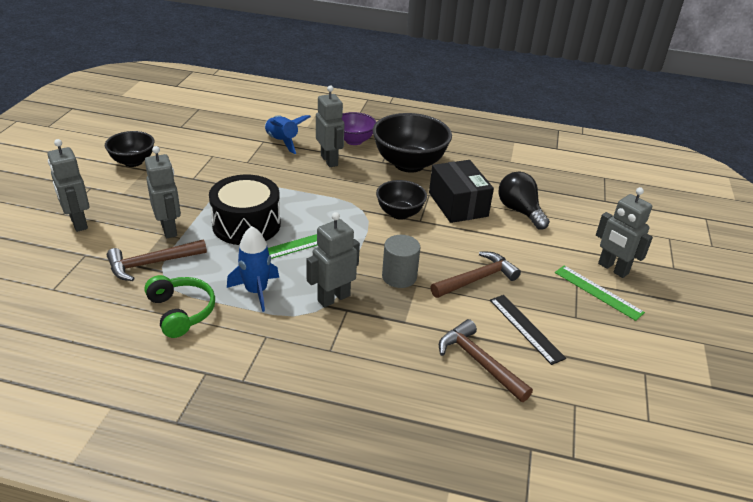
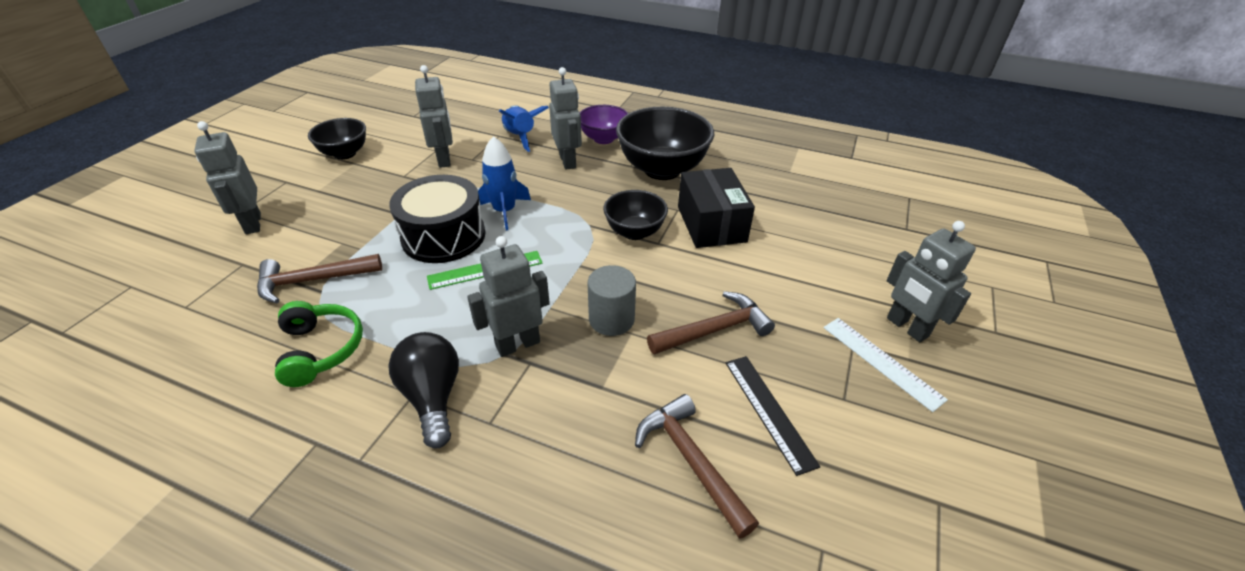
camera: 10 degrees right, 5 degrees up
grey robot [145,146,181,238] -> grey robot moved to [415,65,453,168]
blue rocket [227,226,279,312] -> blue rocket moved to [478,136,531,230]
black light bulb [498,172,550,230] -> black light bulb moved to [388,332,459,448]
green ruler [555,265,645,321] -> white ruler [823,318,948,412]

